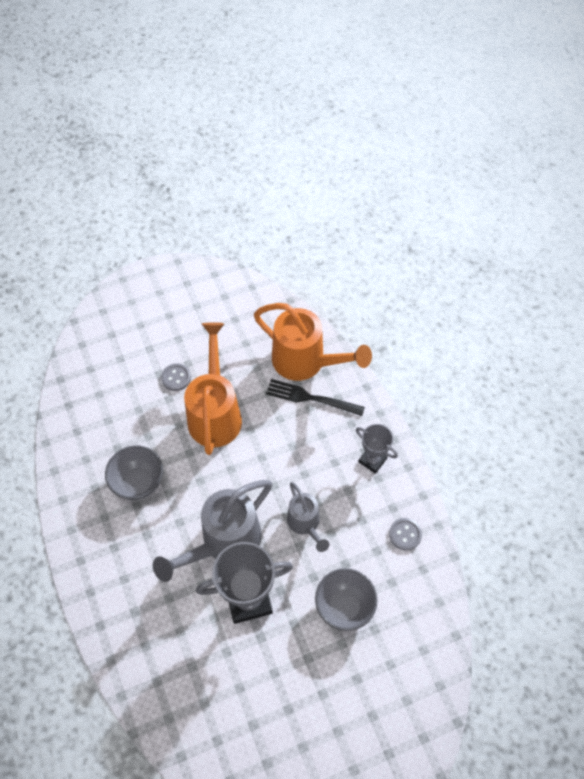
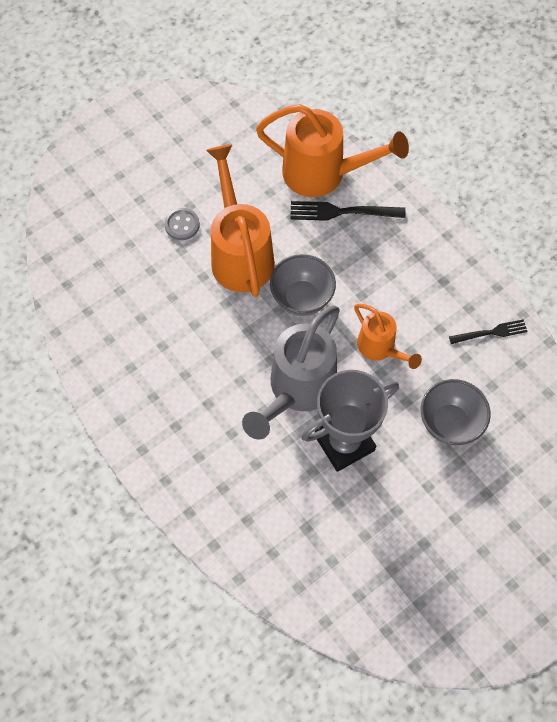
camera: 15 degrees left, 5 degrees up
grey bowl [105,445,163,500] -> grey bowl moved to [270,254,336,316]
grey watering can [287,482,329,552] -> orange watering can [354,304,422,369]
grey trophy [356,424,398,474] -> none
grey button [389,518,422,550] -> black fork [449,319,528,344]

